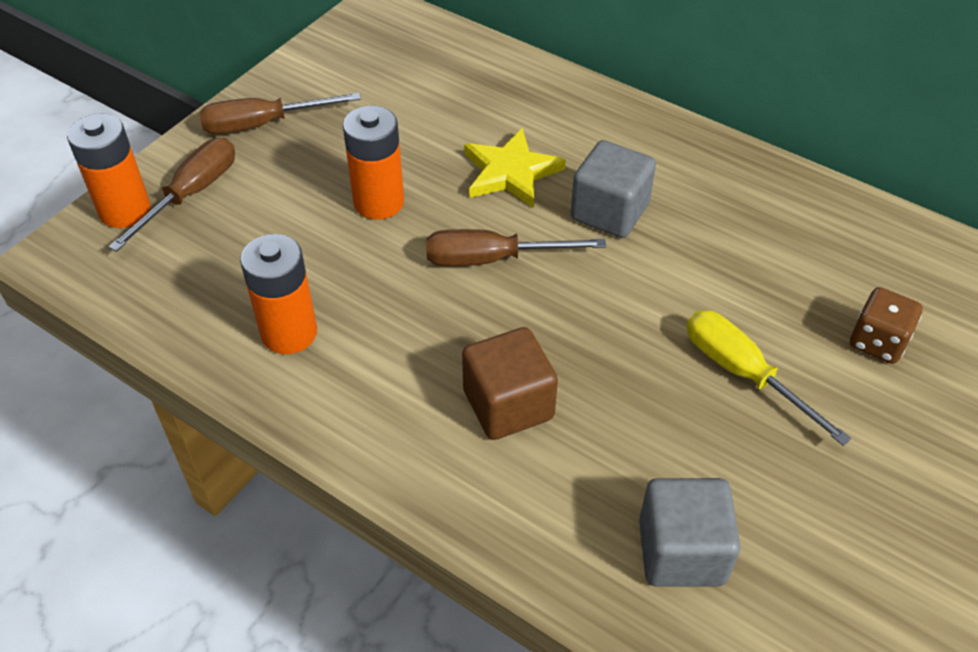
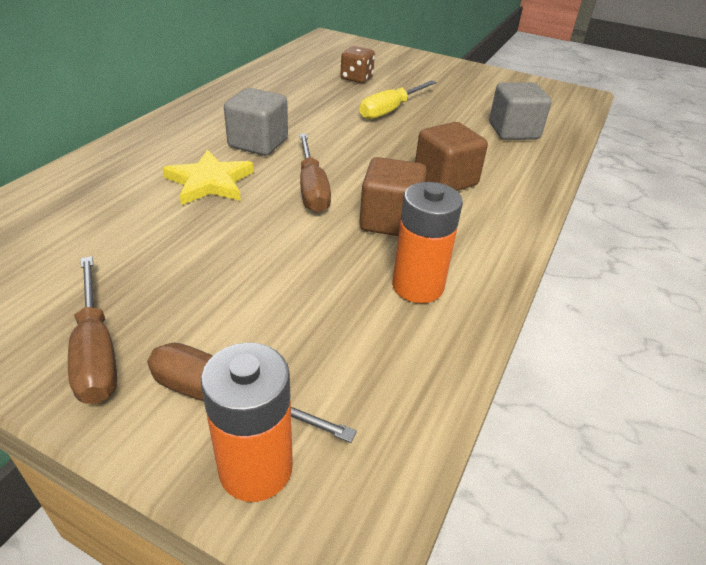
camera: 100 degrees left, 10 degrees down
orange battery [343,105,404,220] -> none
none -> brown cube [359,157,427,236]

